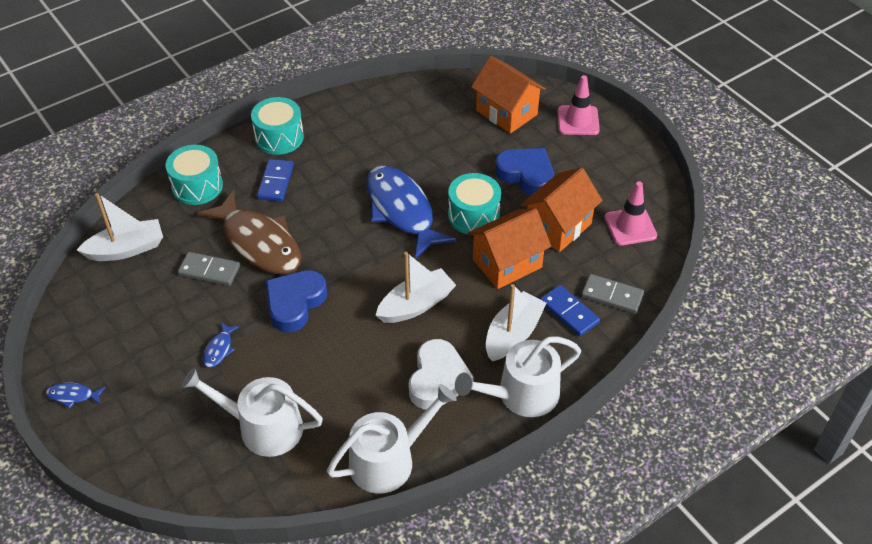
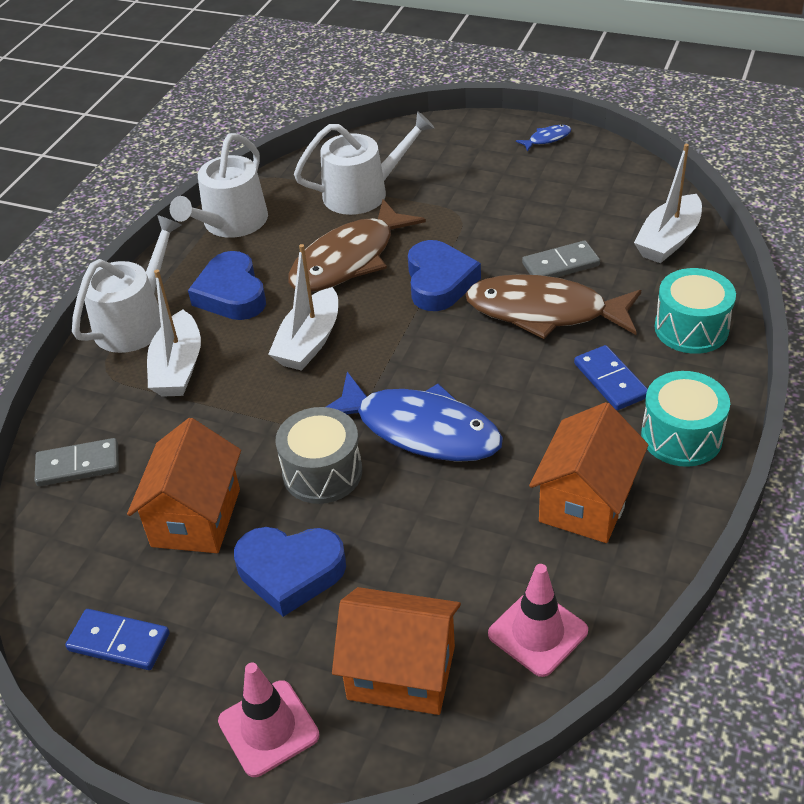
camera: 150 degrees right, 5 degrees down
blue fish [203,322,239,368] -> none
white heart [409,339,474,410] -> blue heart [188,251,266,320]
turquoise drum [448,173,501,234] -> grey drum [275,407,362,504]
orange house [468,208,551,289] -> orange house moved to [529,402,649,543]
blue domino [540,285,600,336] -> blue domino moved to [65,609,170,670]
pink traffic cone [604,182,657,246] -> pink traffic cone moved to [488,564,588,677]
none -> brown fish [288,199,426,292]

